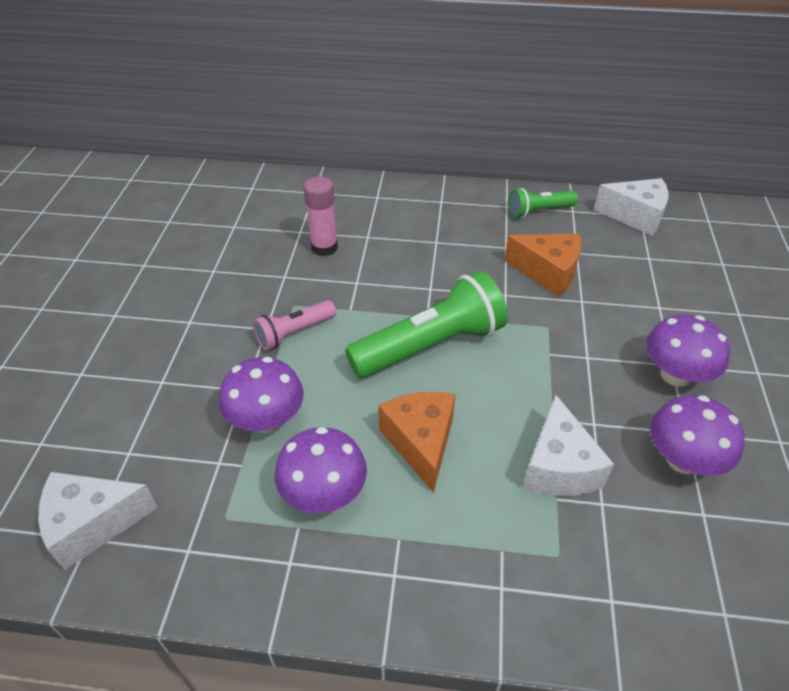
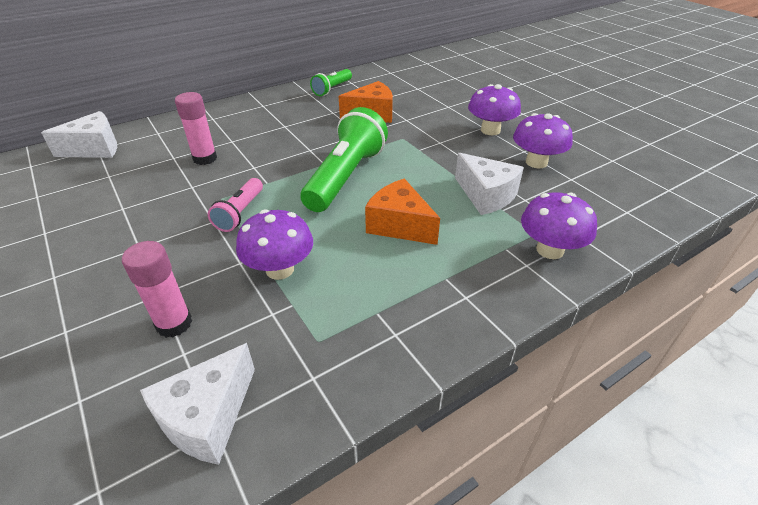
camera: 40 degrees left, 5 degrees down
purple mushroom [275,427,367,514] -> purple mushroom moved to [521,192,597,259]
white cheese [594,178,669,236] -> white cheese moved to [41,111,117,158]
none -> pink glue stick [122,241,192,338]

